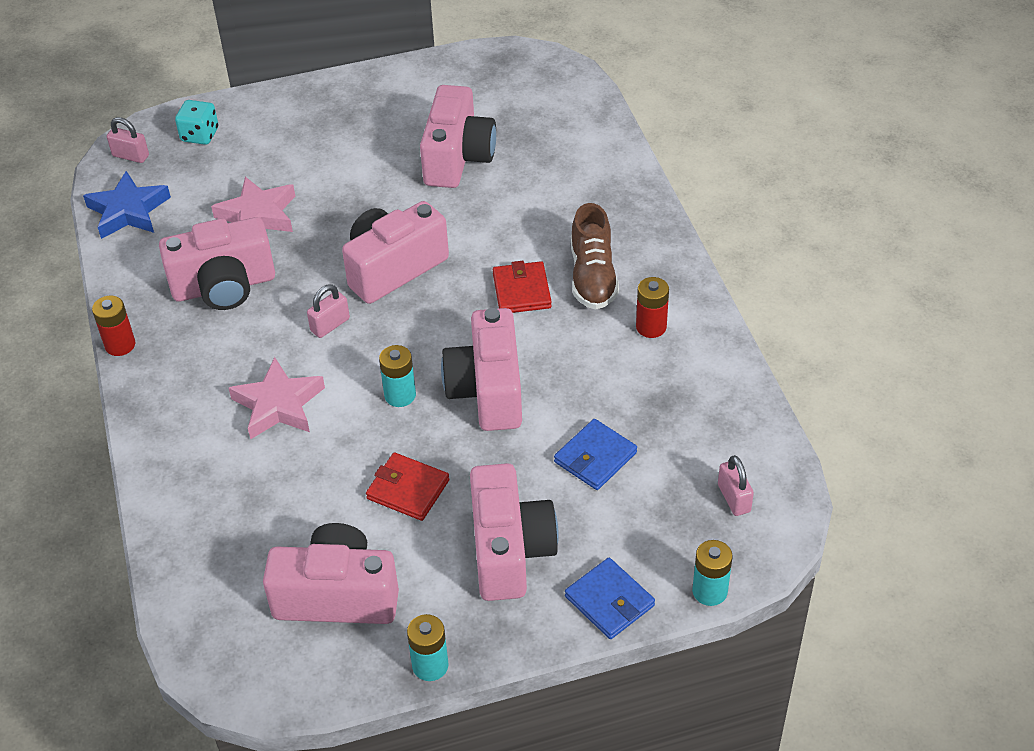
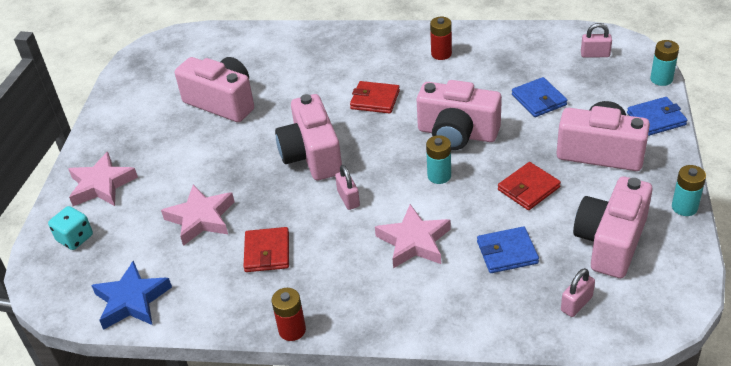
camera: 65 degrees left, 5 degrees down
pink padlock [107,117,149,163] -> pink padlock moved to [561,268,595,317]
pink camera [159,217,275,310] -> red wallet [243,227,289,272]
brown shoe [571,203,619,310] -> none
none -> pink star [68,152,138,206]
none -> blue wallet [477,226,539,273]

